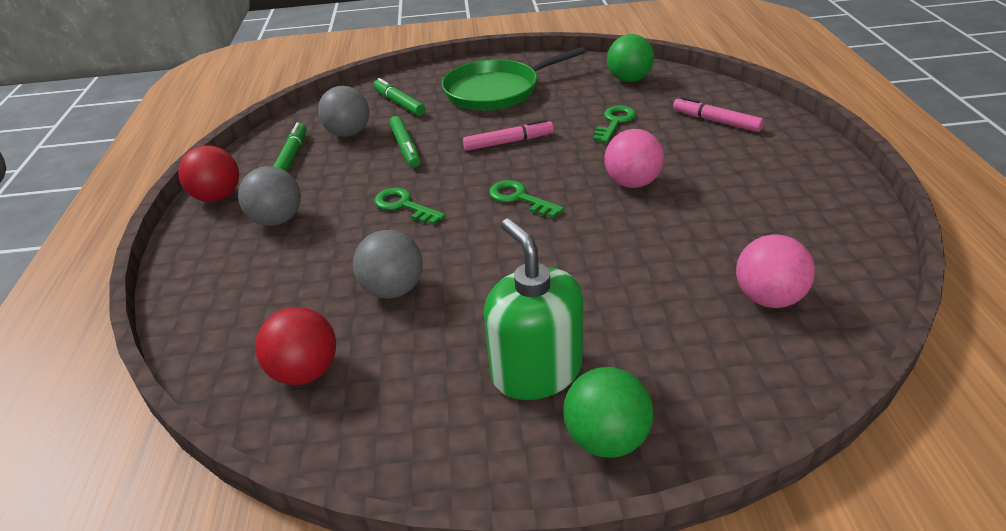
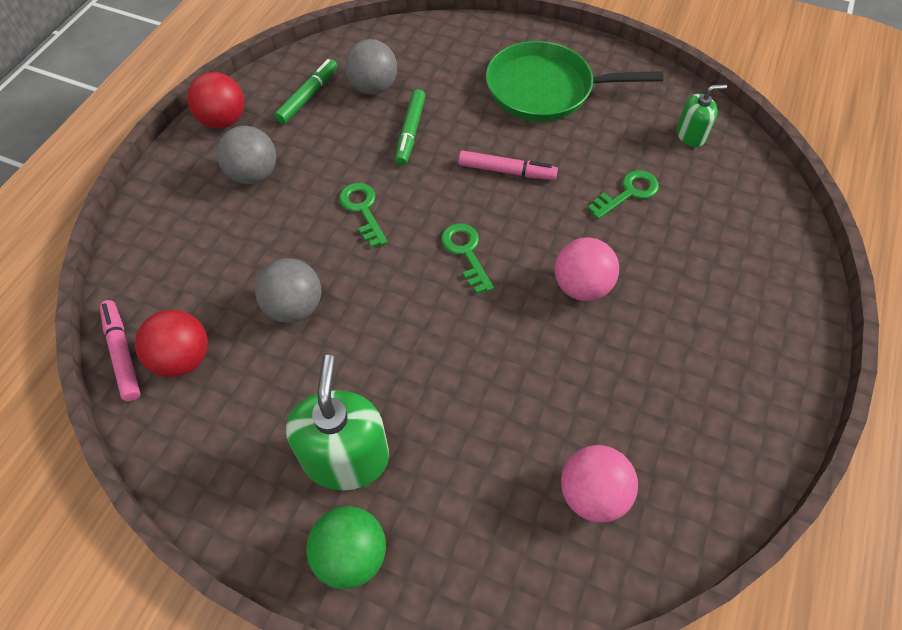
camera: 25 degrees right, 20 degrees up
green marker [373,78,426,116] -> none
green ball [607,34,654,82] -> green soap dispenser [677,84,727,147]
pink marker [673,96,764,132] -> pink marker moved to [100,300,141,401]

